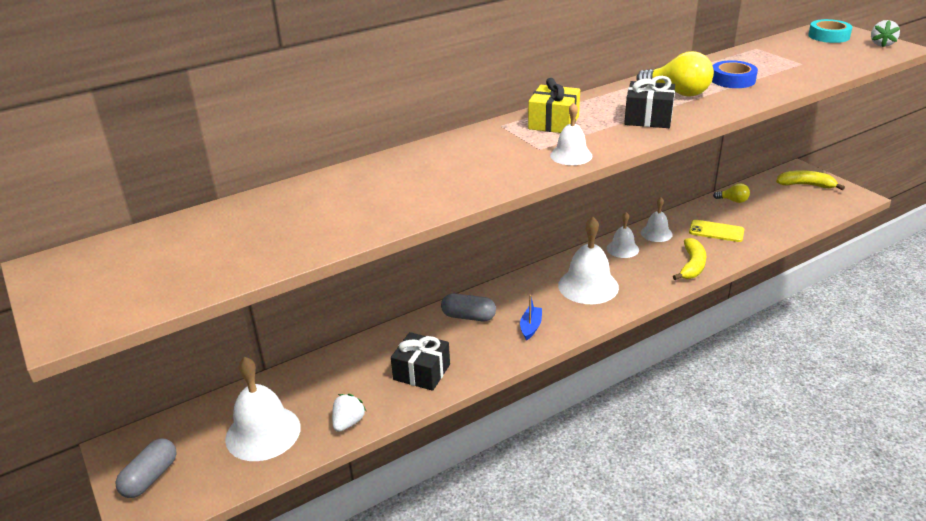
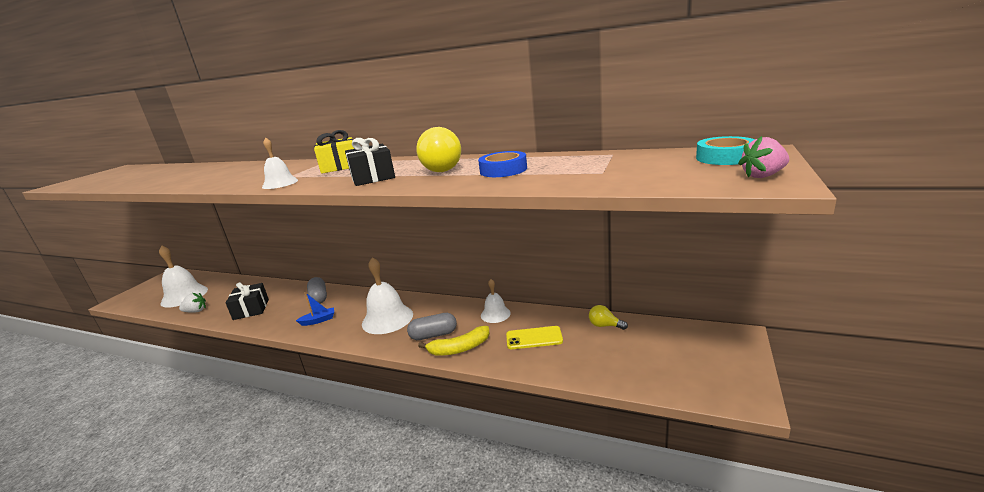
camera: 55 degrees right, 10 degrees down
grey capsule [116,438,177,498] -> grey capsule moved to [407,313,457,340]
white bell [607,212,639,258] -> none
yellow phone [689,220,744,242] -> yellow phone turned 75 degrees counterclockwise [506,326,563,349]
yellow light bulb [713,183,750,203] -> yellow light bulb turned 135 degrees clockwise [589,305,628,330]
yellow banana [776,170,845,190] -> none
white strawberry [871,20,900,47] -> pink strawberry [738,136,789,178]

